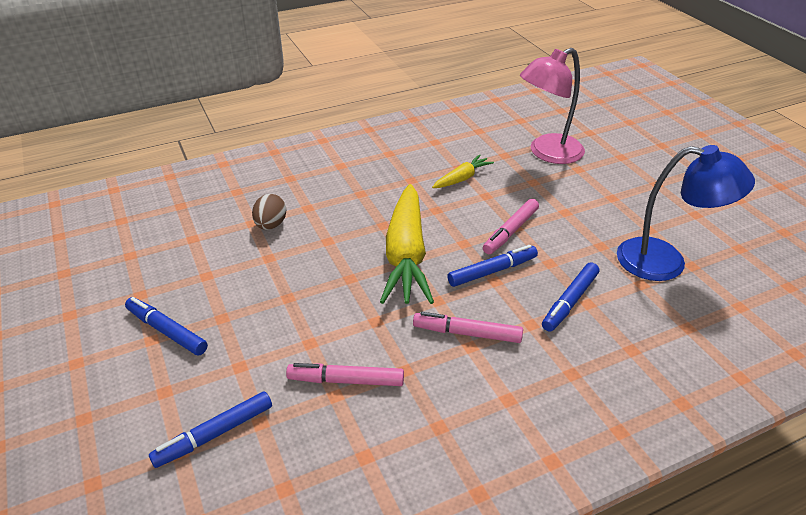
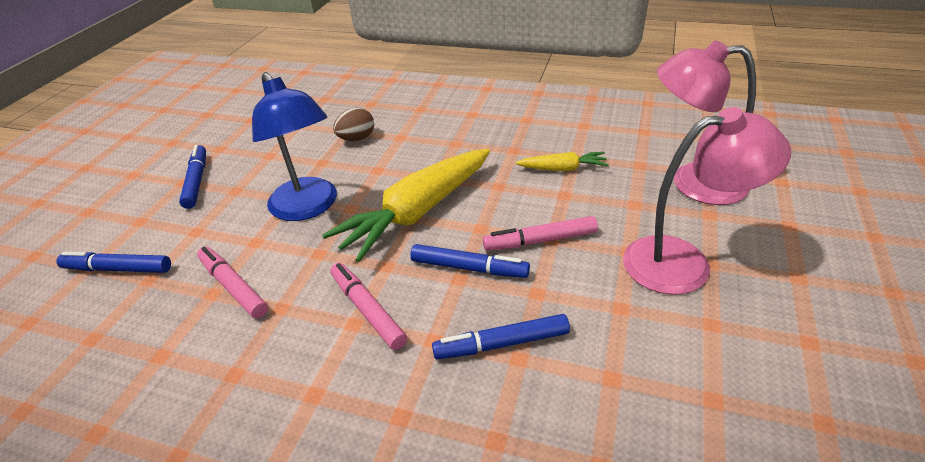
camera: 45 degrees right, 0 degrees up
blue lamp [617,145,755,281] -> blue lamp moved to [252,72,337,221]
none -> pink lamp [623,107,791,295]

